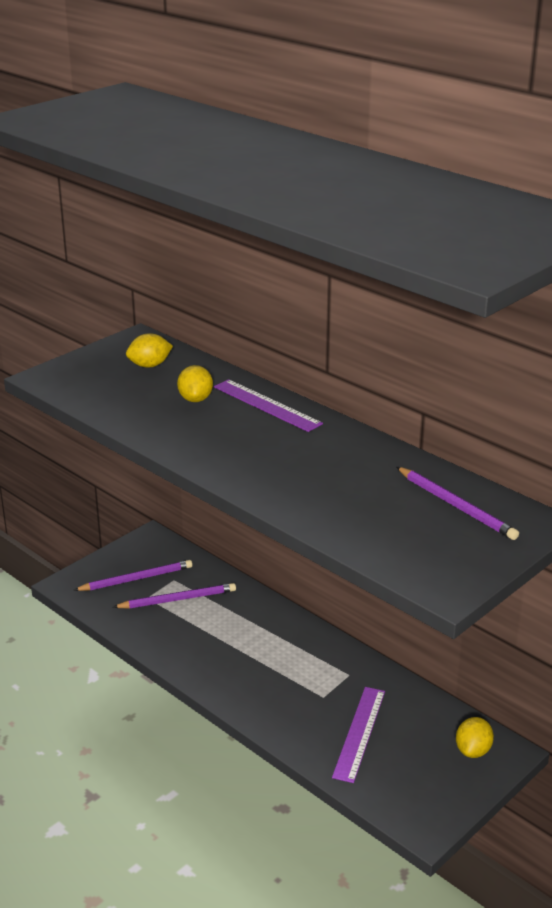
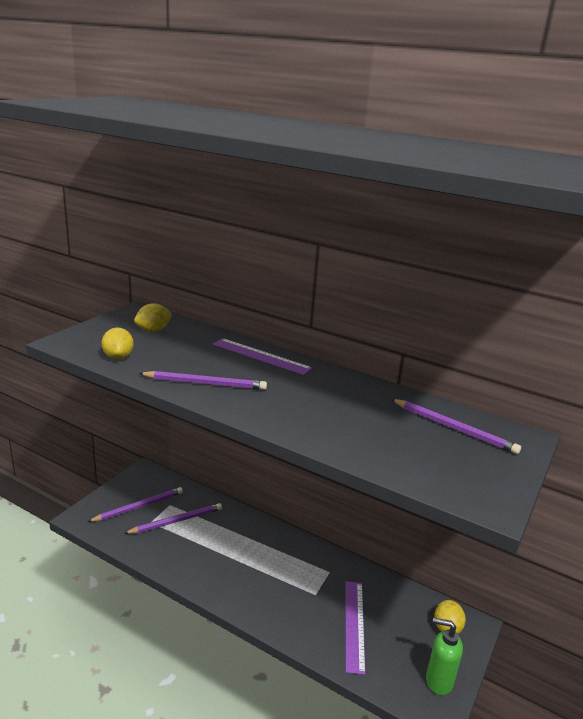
camera: 15 degrees left, 5 degrees down
yellow lemon [177,365,213,402] -> yellow lemon moved to [102,327,134,359]
none -> purple pencil [138,371,267,390]
none -> green soap dispenser [426,618,463,695]

